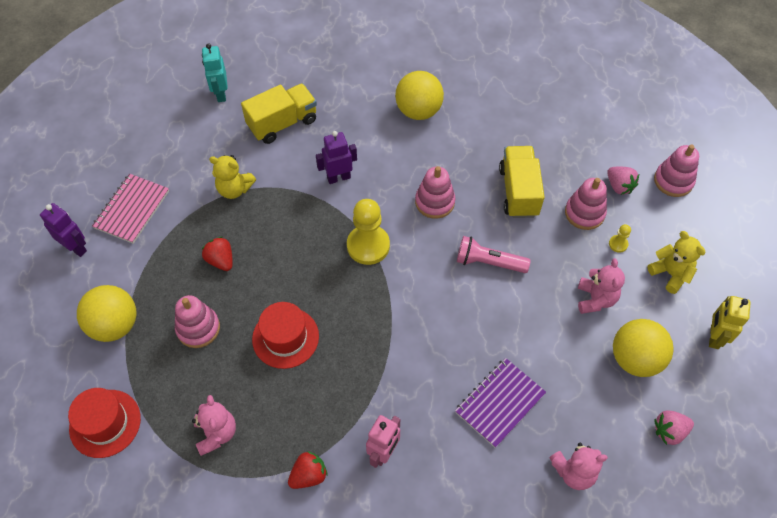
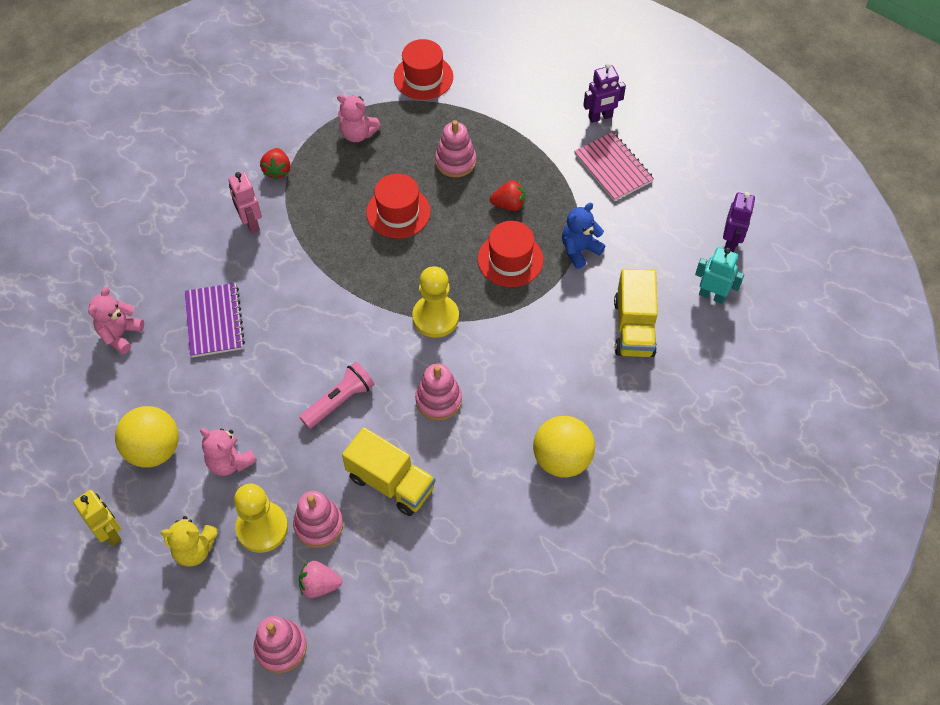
camera: 125 degrees right, 0 degrees up
yellow ball [77,285,136,342] -> none
yellow teddy bear [209,155,256,199] -> blue teddy bear [562,203,605,269]
purple robot [316,131,357,184] -> purple robot moved to [723,192,755,252]
yellow pawn [609,224,631,253] -> yellow pawn [234,484,288,553], size x2.27
pink strawberry [654,410,694,445] -> none
none -> red hat [478,221,543,287]

